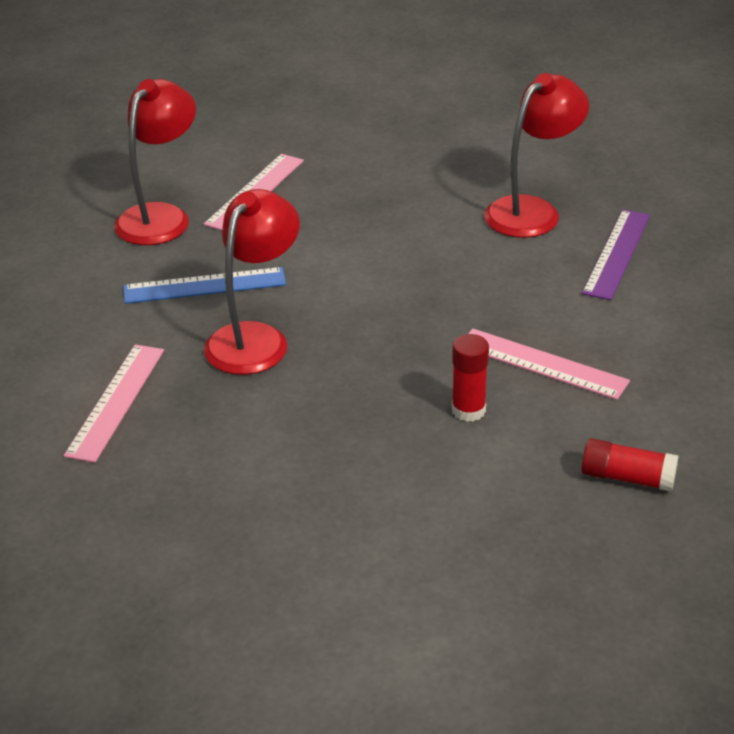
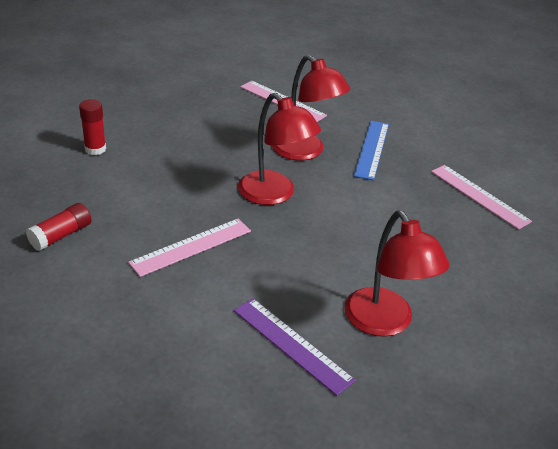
camera: 110 degrees right, 0 degrees up
red lamp [114,79,196,245] -> red lamp moved to [238,93,321,205]
red glue stick [452,334,489,422] -> red glue stick moved to [79,99,106,155]

